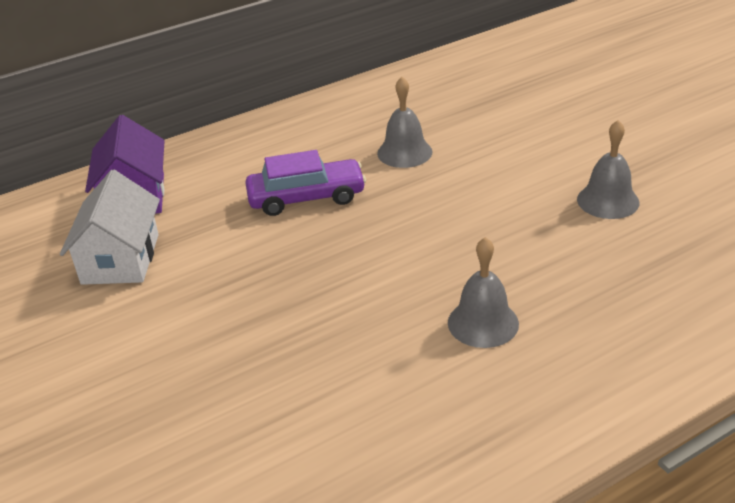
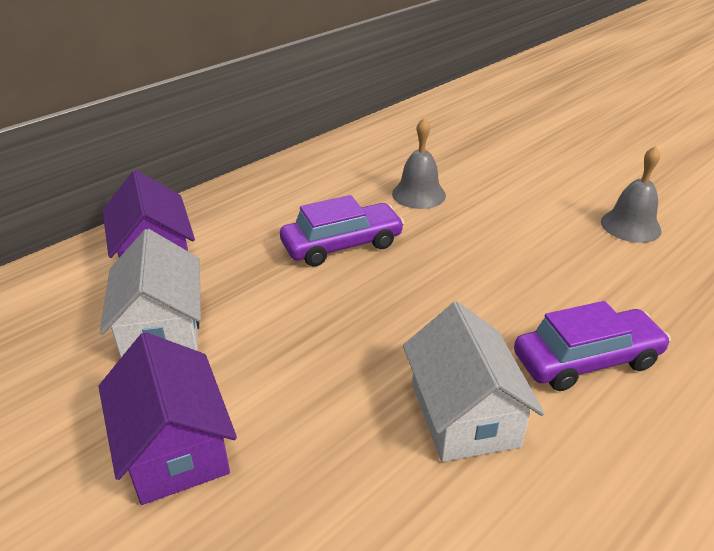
camera: 15 degrees left, 0 degrees up
grey bell [448,237,519,348] -> purple car [514,301,671,391]
none -> purple house [98,332,237,505]
none -> white house [403,302,545,462]

